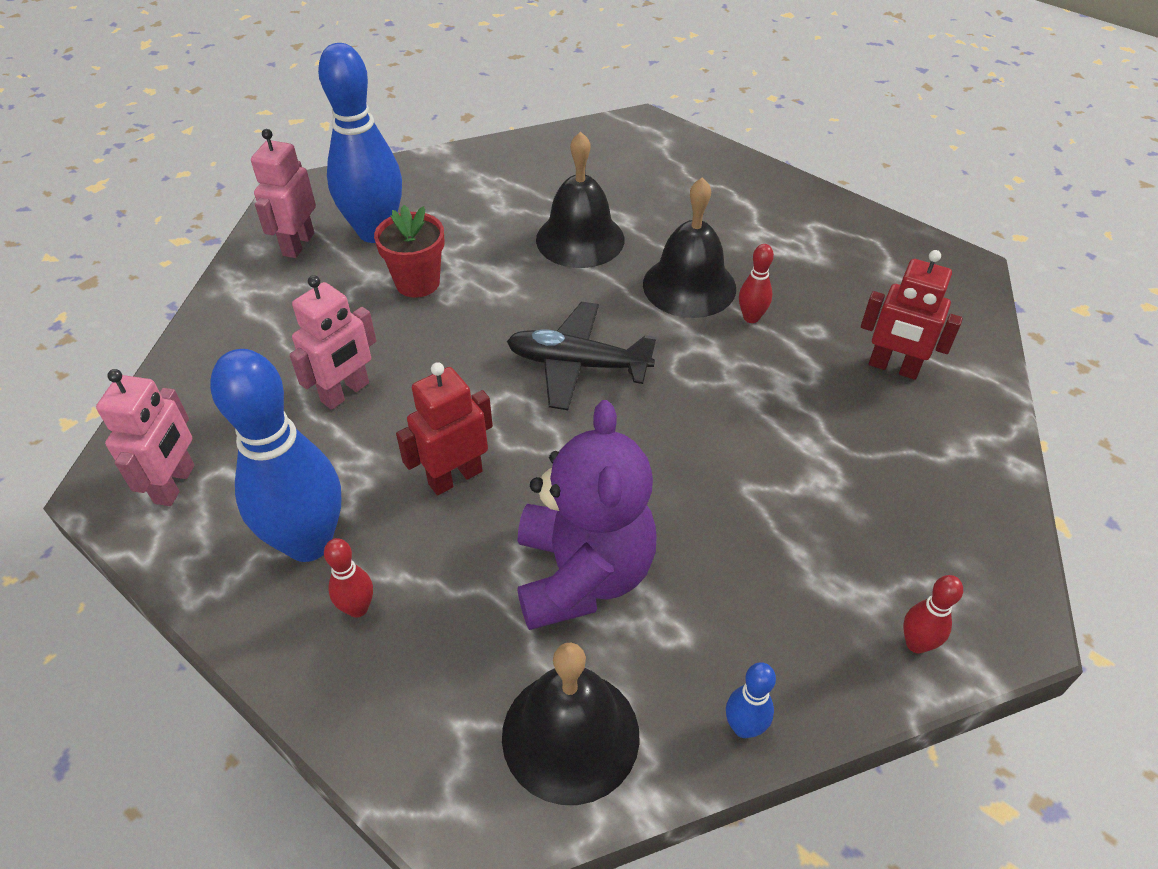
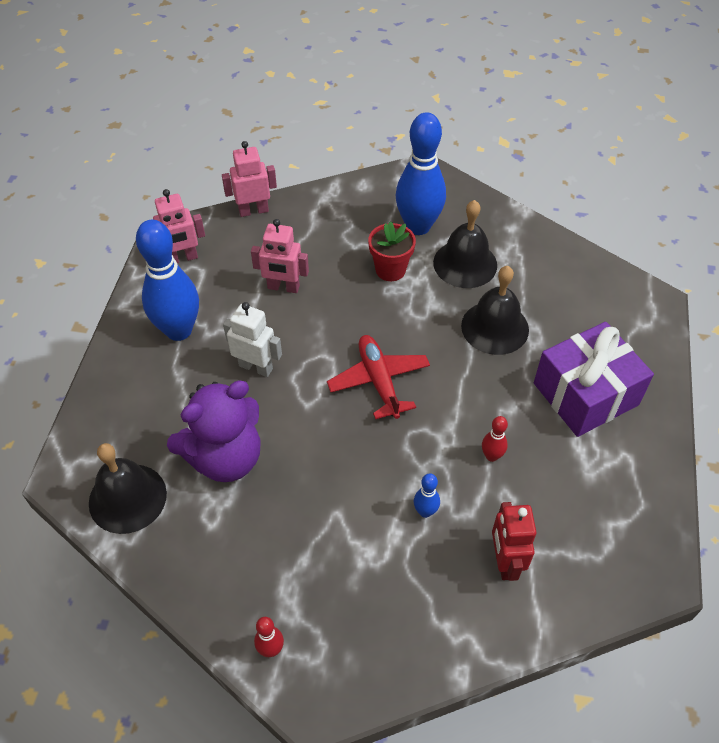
camera: 60 degrees right, 5 degrees up
pink robot [251,129,316,258] -> pink robot moved to [222,141,277,217]
red bowling pin [324,538,373,618] -> none
red robot [396,362,493,495] -> white robot [223,302,282,377]
black plane [507,302,657,410] -> red plane [327,335,430,419]
black bell [643,177,736,318] -> black bell moved to [433,200,497,288]
blue bowling pin [726,662,776,738] -> blue bowling pin moved to [414,473,440,518]
none -> purple gift [534,322,654,437]

